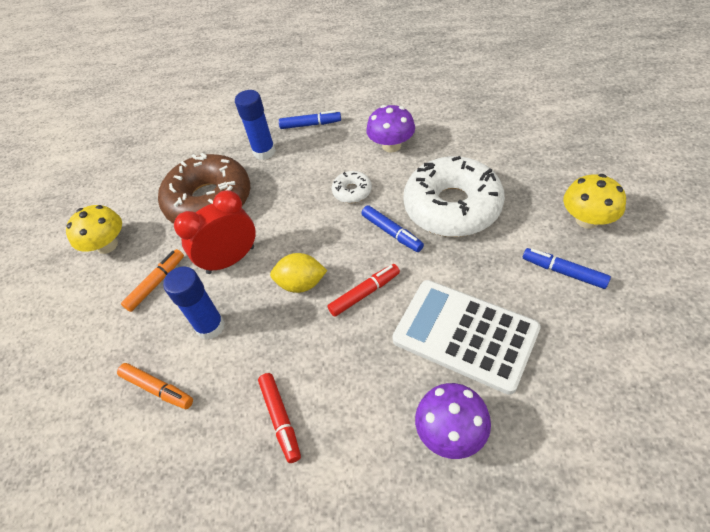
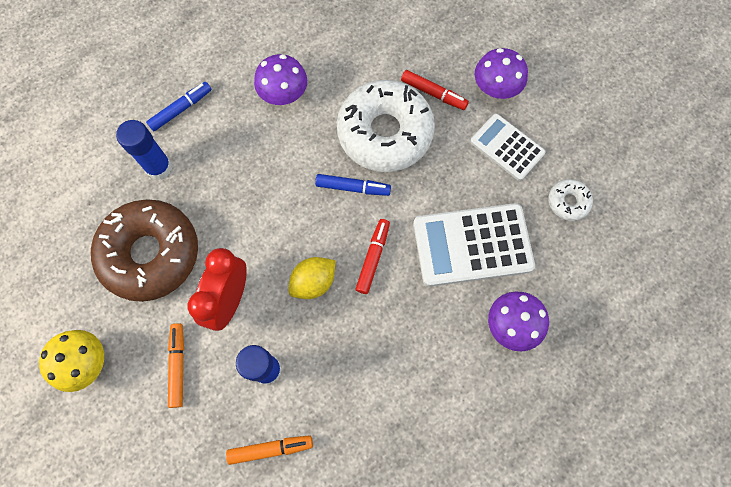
camera: 45 degrees left, 20 degrees up
red marker [258,373,301,463] -> red marker moved to [401,70,469,110]
white donut [332,171,372,203] -> white donut moved to [548,179,593,221]
blue marker [523,248,611,289] -> white calculator [470,114,546,181]
yellow mushroom [563,174,626,229] -> purple mushroom [475,48,528,99]

